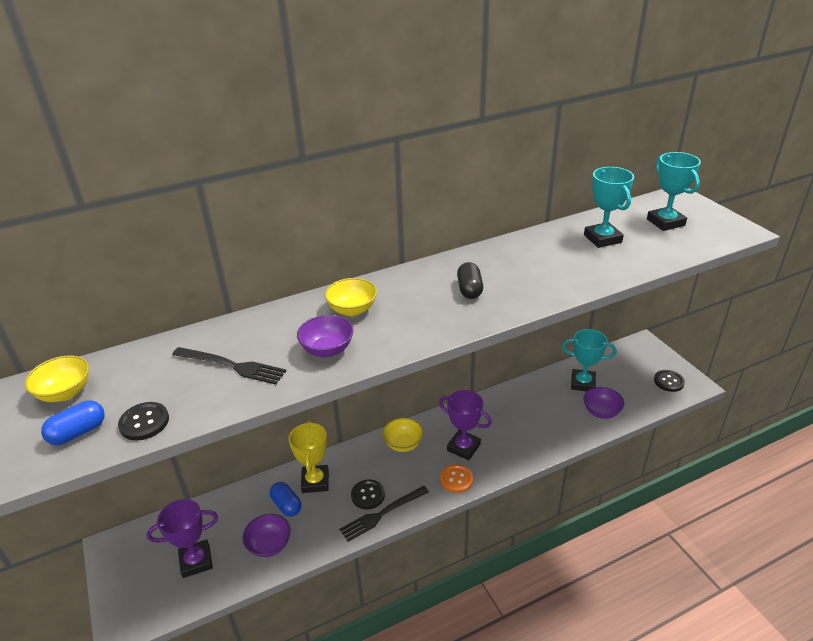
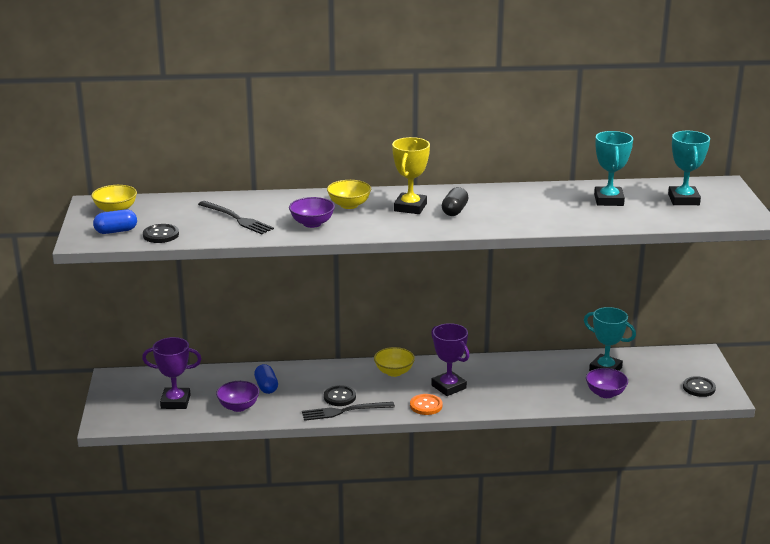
camera: 20 degrees right, 10 degrees down
yellow trophy [288,421,329,493] -> yellow trophy moved to [392,137,430,214]

